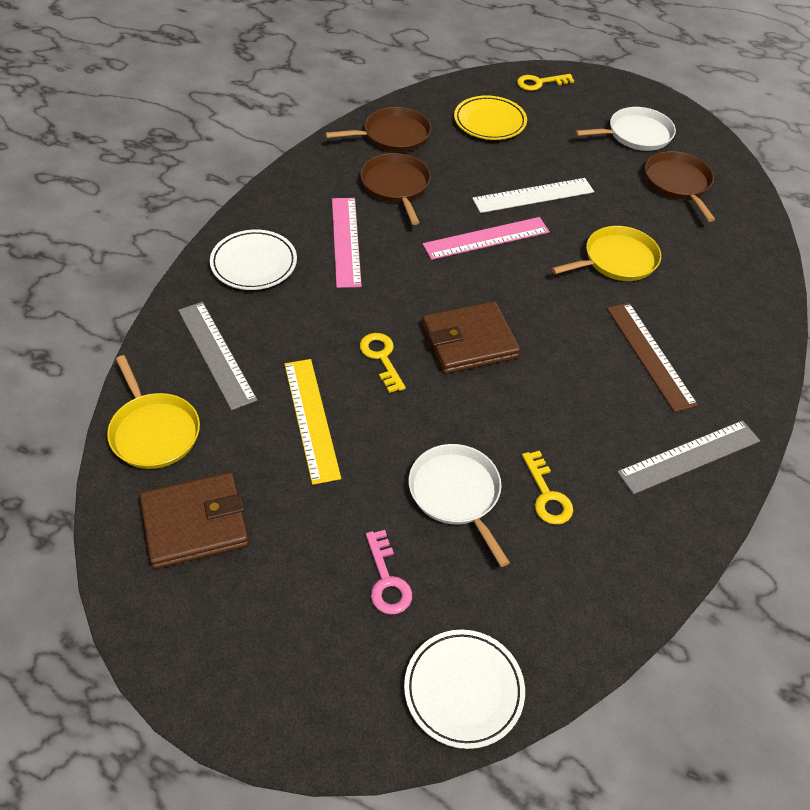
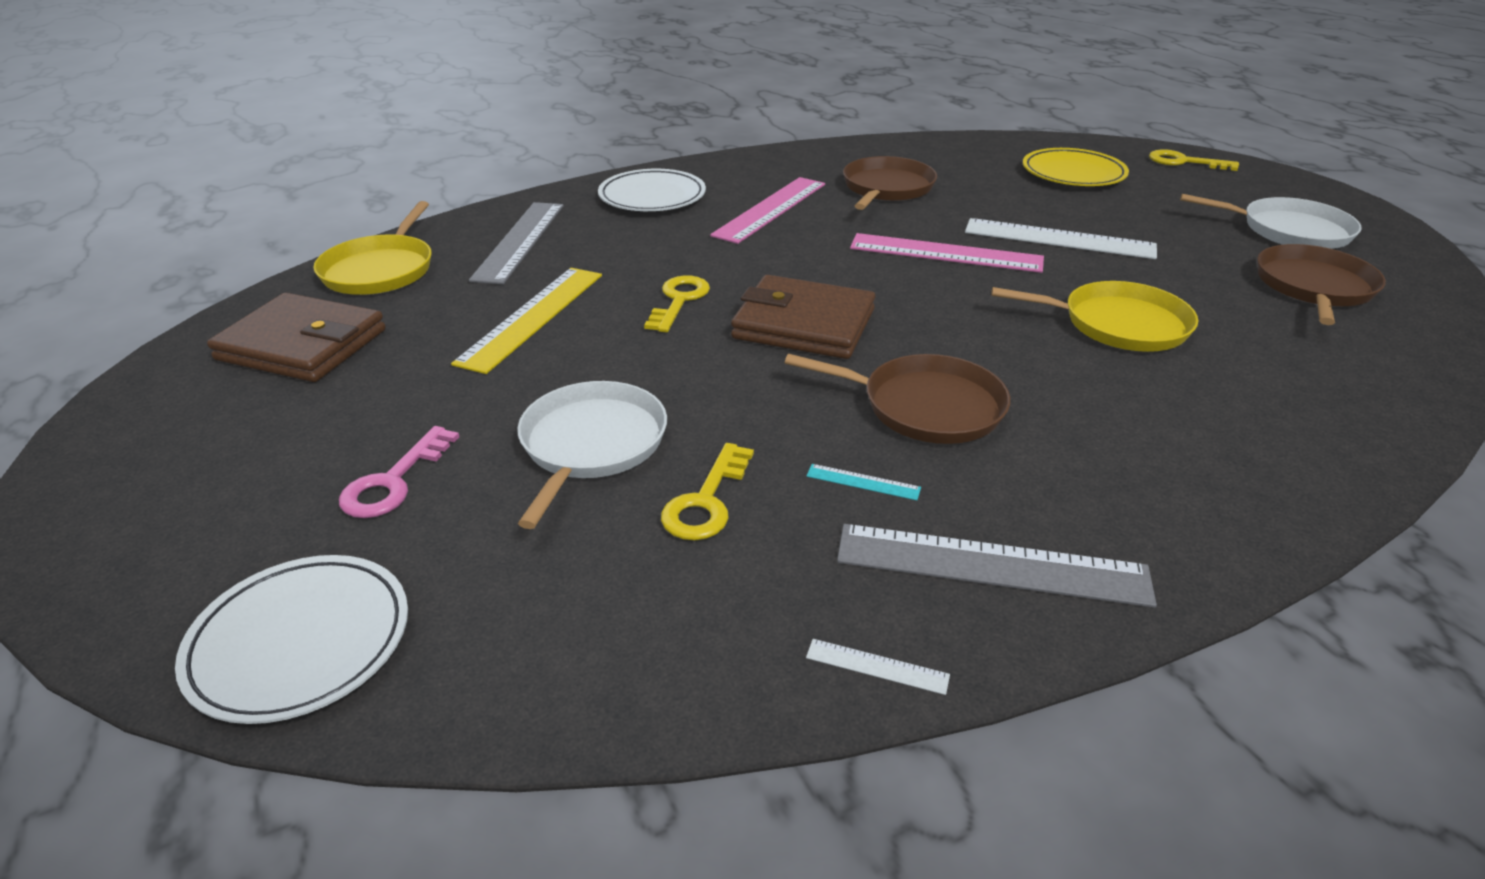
camera: 40 degrees right, 15 degrees down
brown pan [325,107,431,152] -> brown pan moved to [785,354,1010,444]
brown ruler [607,303,698,412] -> none
none -> turquoise ruler [806,464,921,500]
none -> white ruler [806,639,950,695]

